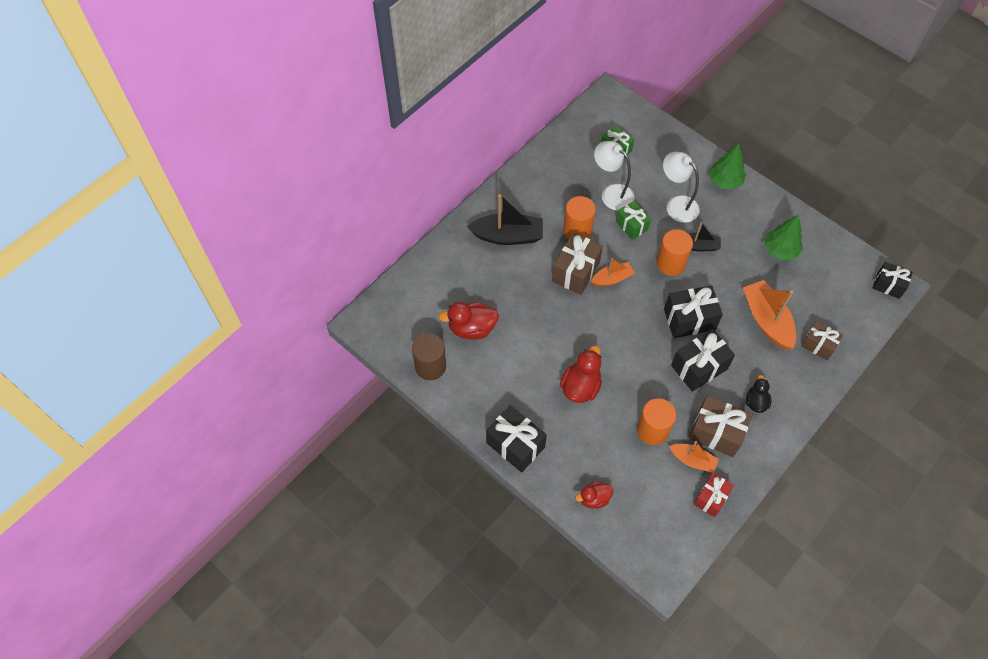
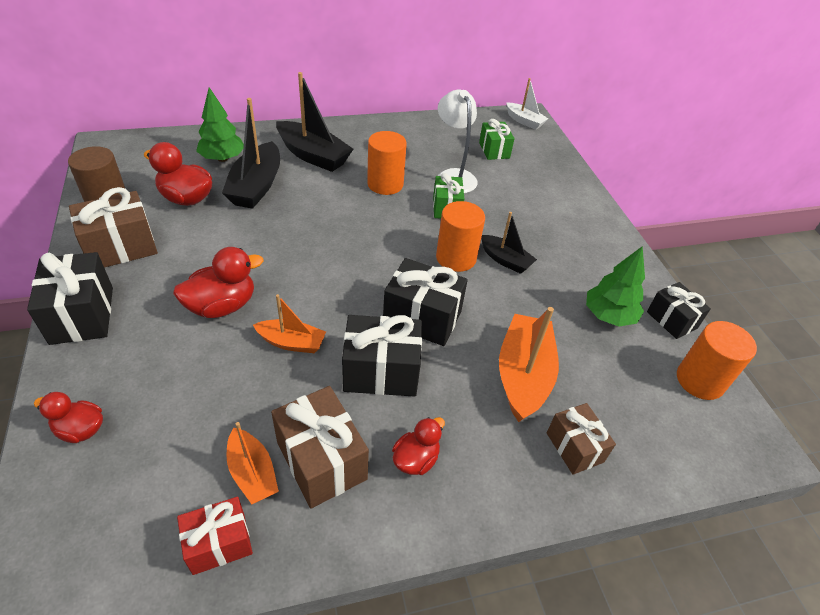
camera: 30 degrees right, 15 degrees down
brown gift [552,233,603,295] -> brown gift moved to [69,187,158,268]
orange boat [591,258,635,287] -> orange boat moved to [253,294,326,353]
orange cylinder [637,398,676,445] -> orange cylinder moved to [677,321,757,400]
white lamp [663,152,700,223] -> none
green tree [709,143,746,190] -> green tree moved to [196,87,244,162]
black duck [746,375,771,413] -> red duck [392,417,445,475]
black gift [873,262,913,299] -> black gift moved to [647,282,711,339]
none -> black boat [222,98,280,209]
none -> white boat [506,78,548,130]

